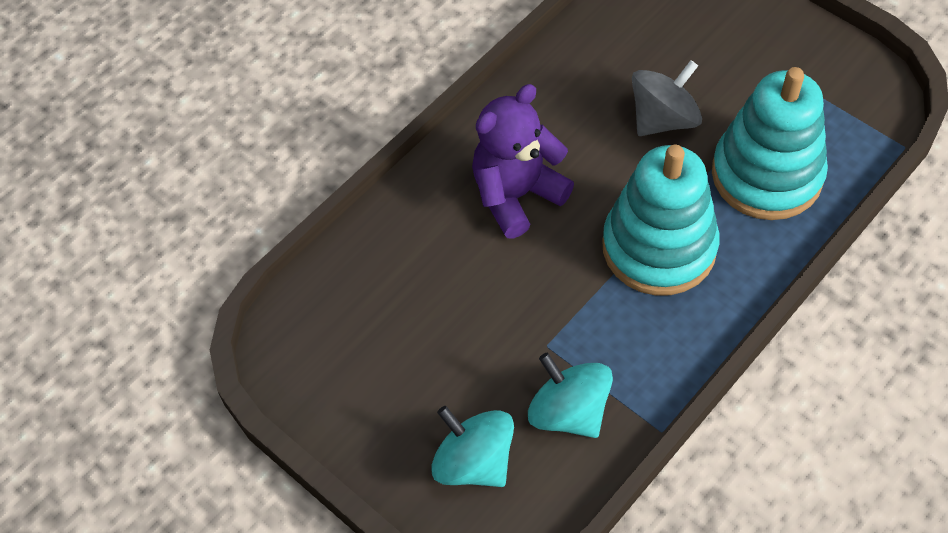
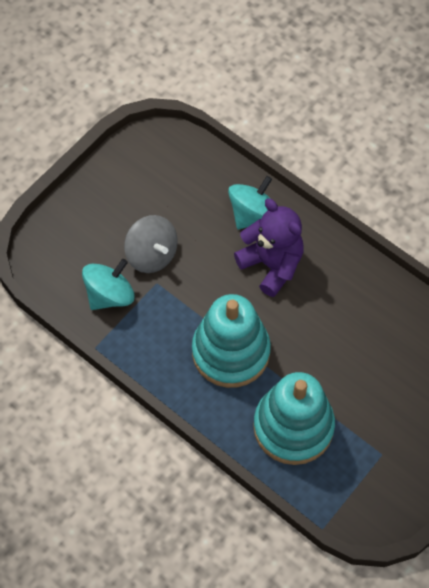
camera: 85 degrees right, 5 degrees up
turquoise spinning top [431,406,514,487] -> turquoise spinning top moved to [228,176,272,229]
grey spinning top [632,60,702,136] -> grey spinning top moved to [124,215,178,273]

